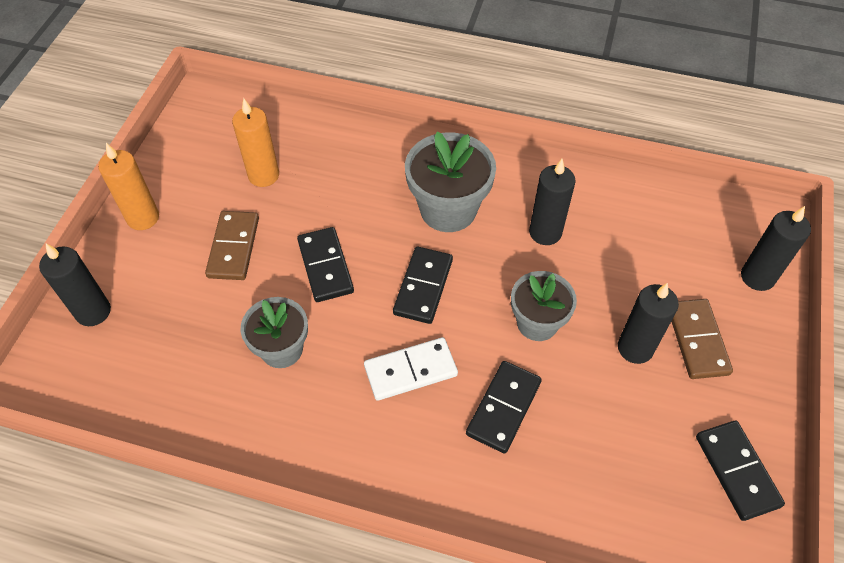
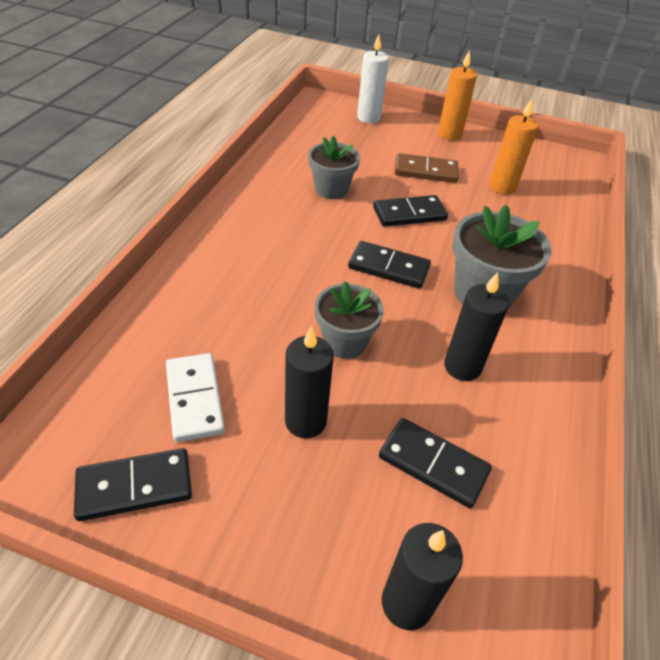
camera: 90 degrees right, 10 degrees down
black candle [39,244,111,326] -> white candle [357,34,389,123]
white domino [364,337,458,401] -> white domino moved to [166,353,225,442]
black domino [466,361,542,454] -> black domino moved to [379,418,492,508]
brown domino [671,299,733,379] -> none

